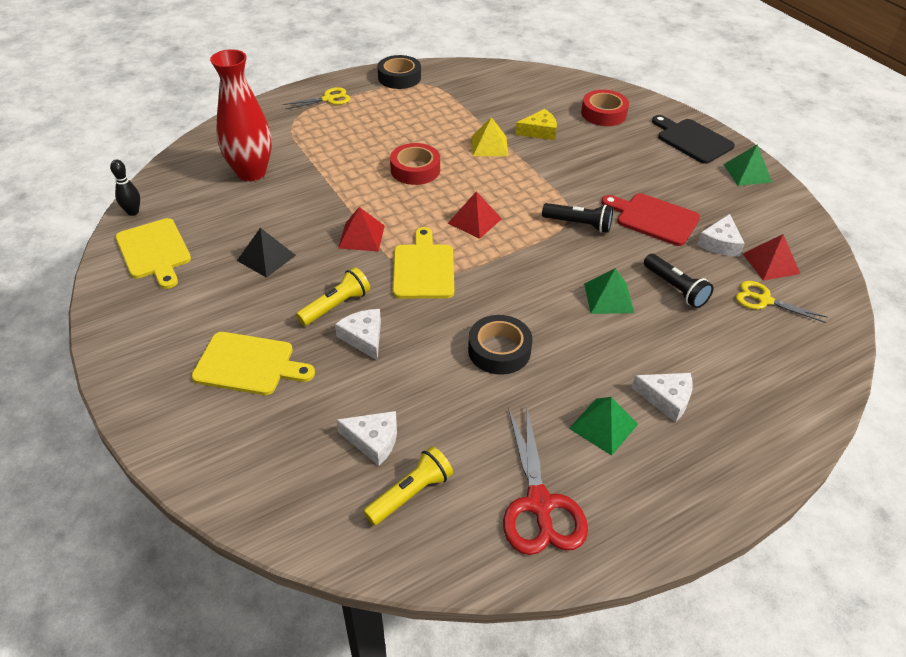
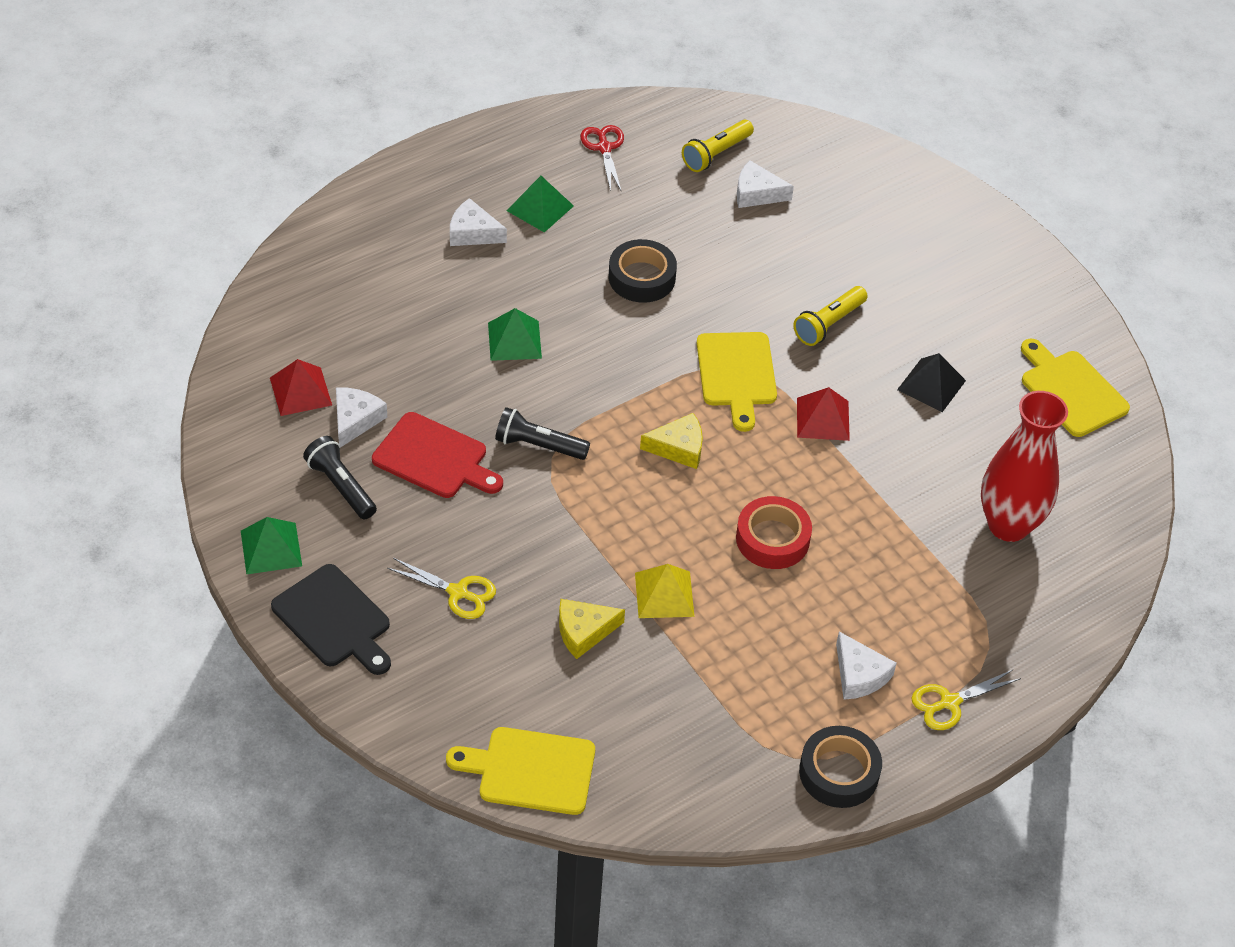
camera: 175 degrees right, 5 degrees up
black bowling pin [110,160,140,216] -> none
yellow cutting board [191,332,315,395] -> yellow cutting board moved to [446,727,595,815]
white cheese [335,309,381,360] -> white cheese moved to [836,632,897,700]
red pyramid [448,191,502,239] -> yellow cheese [640,413,703,469]
red scissors [503,405,588,555] -> red scissors [580,125,624,192], size x0.62
red tape [581,90,629,126] -> none
black flashlight [644,254,713,308] -> black flashlight moved to [303,436,377,520]
yellow scissors [736,281,827,323] -> yellow scissors moved to [387,558,496,619]

